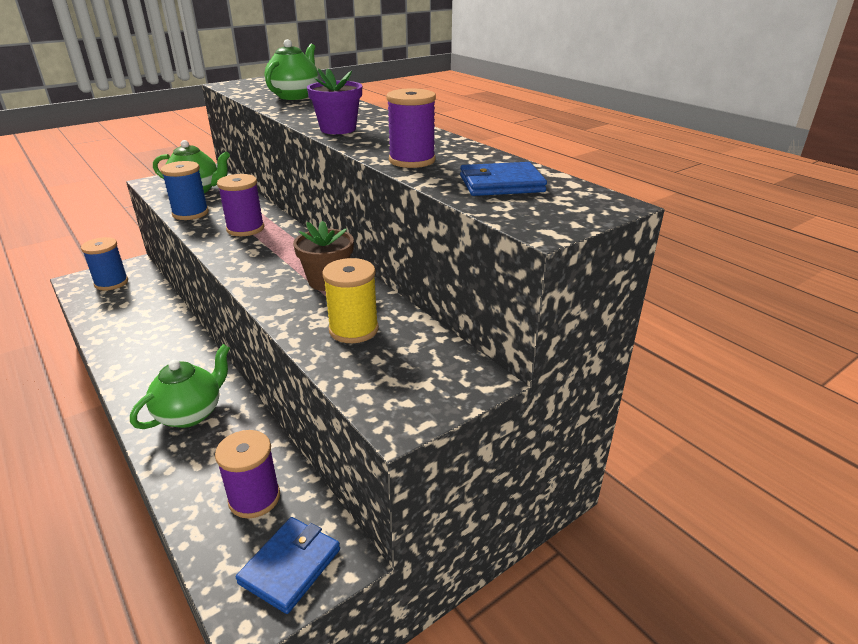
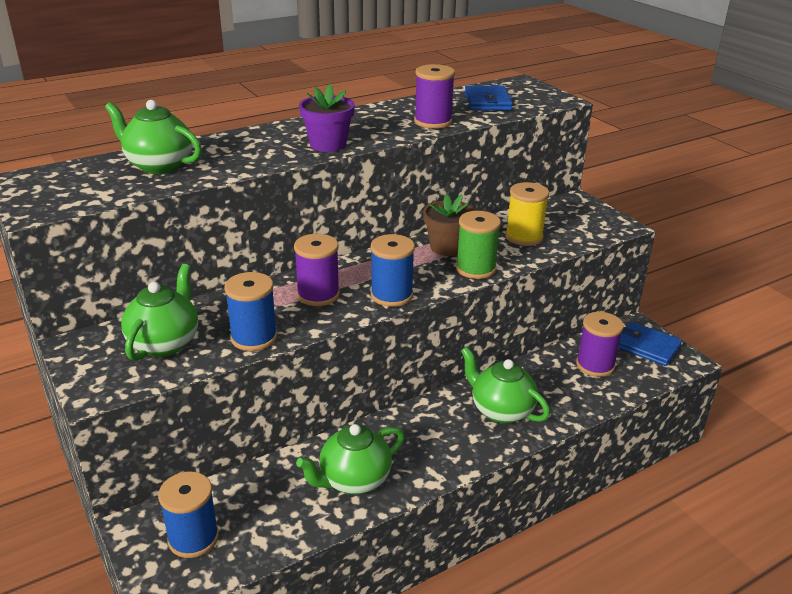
camera: 85 degrees left, 0 degrees up
none -> green teapot [296,424,405,494]
none -> blue spool [371,234,415,307]
none -> green spool [456,211,501,279]

